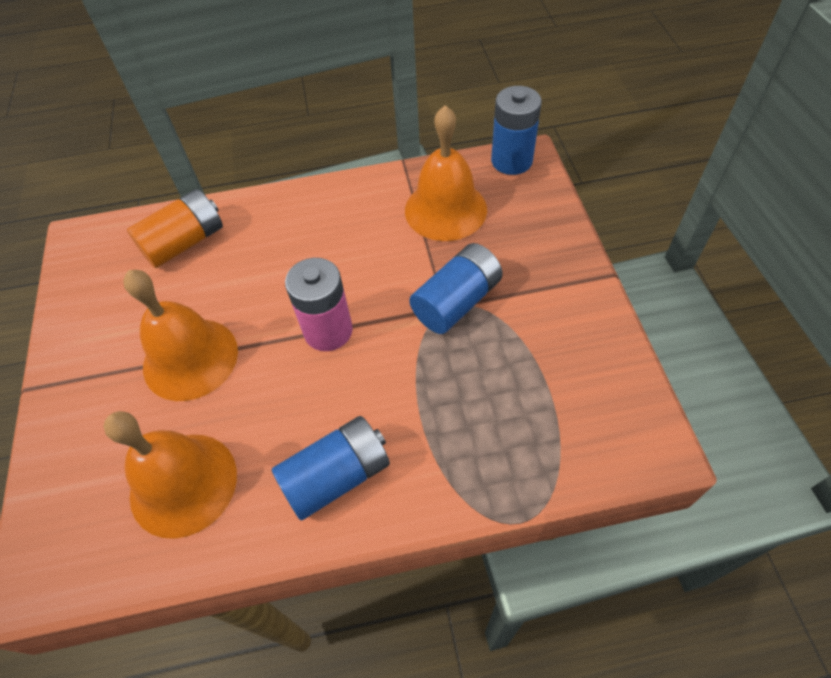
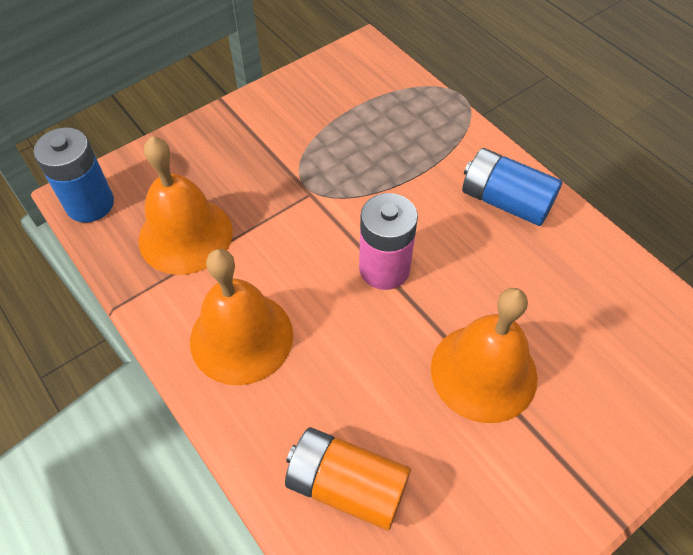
camera: 120 degrees left, 0 degrees up
orange bell [104,411,237,539] -> orange bell moved to [190,249,293,385]
blue battery [409,243,503,334] -> none

